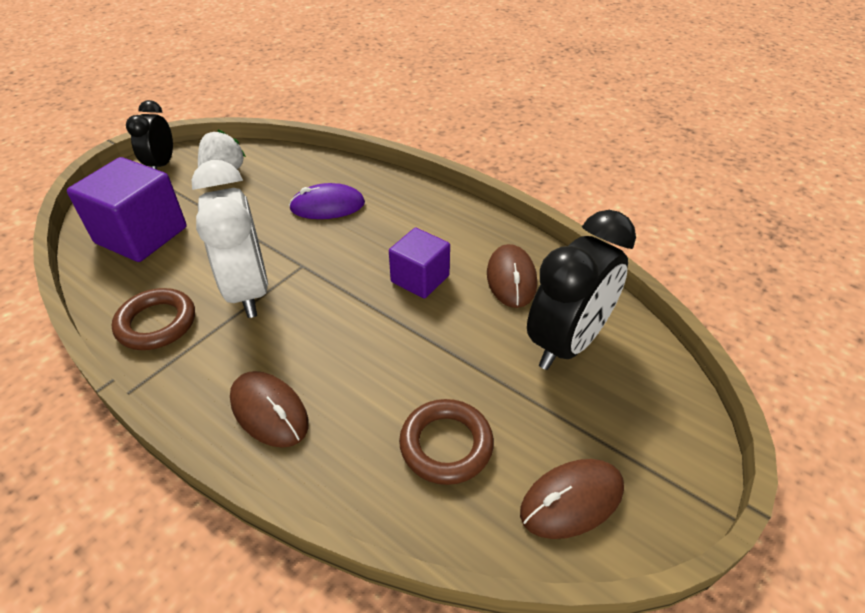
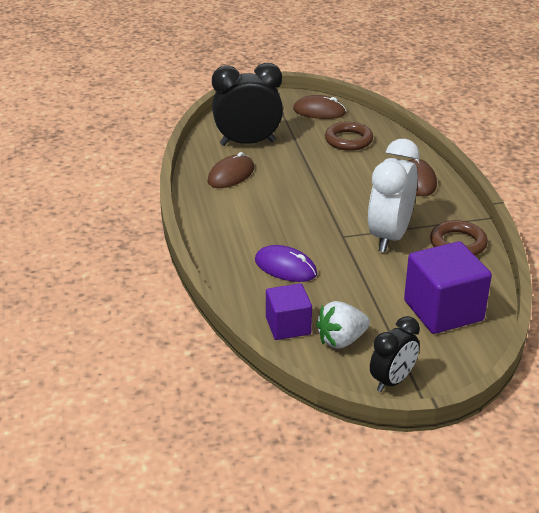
camera: 140 degrees left, 10 degrees down
purple cube [389,228,450,299] -> purple cube moved to [266,283,312,340]

